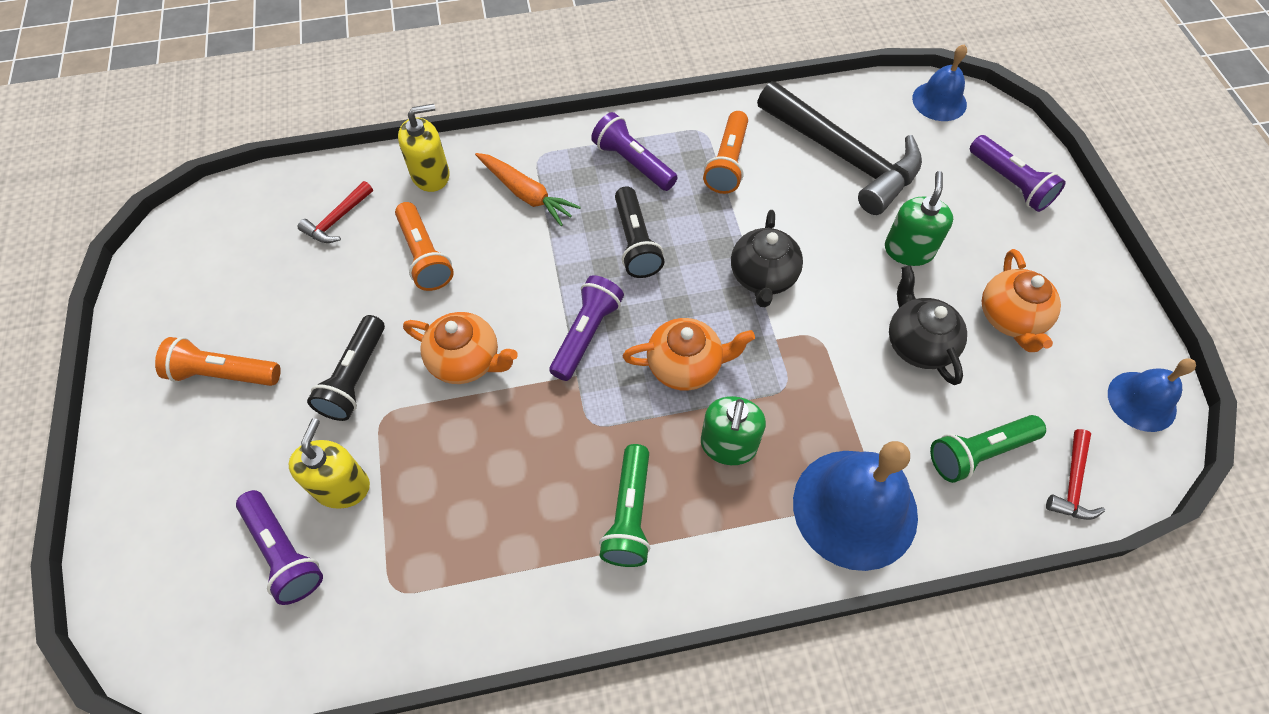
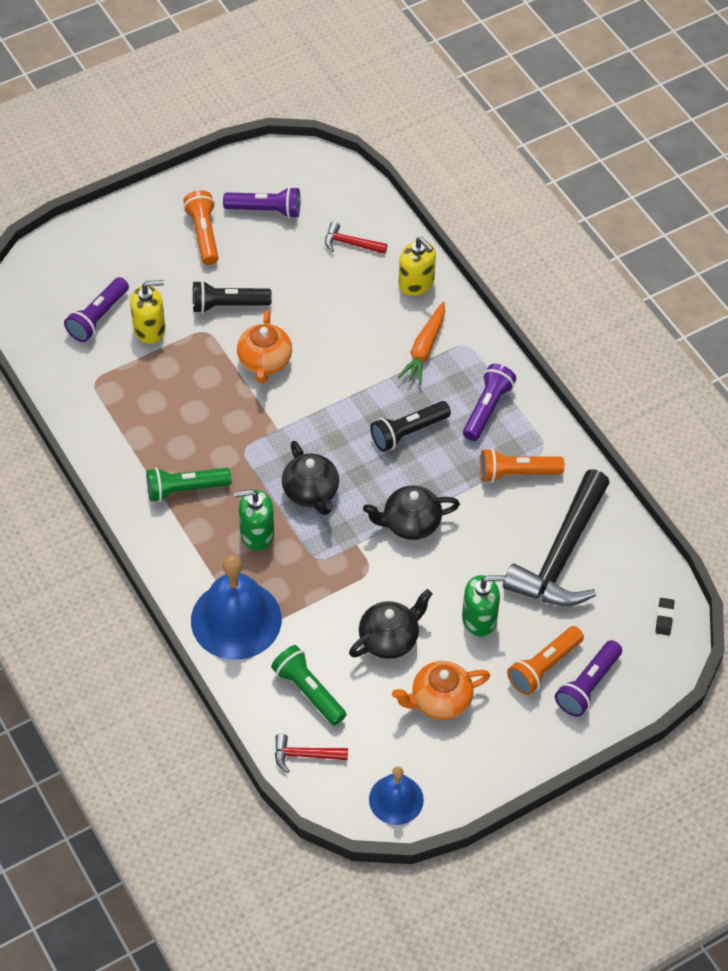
camera: 70 degrees right, 5 degrees down
orange flashlight [395,202,454,291] -> orange flashlight moved to [507,626,584,695]
purple flashlight [549,275,624,381] -> purple flashlight moved to [223,187,300,218]
orange teapot [623,318,755,391] -> black teapot [282,441,339,515]
blue bell [912,44,967,121] -> black eraser [655,598,675,636]

